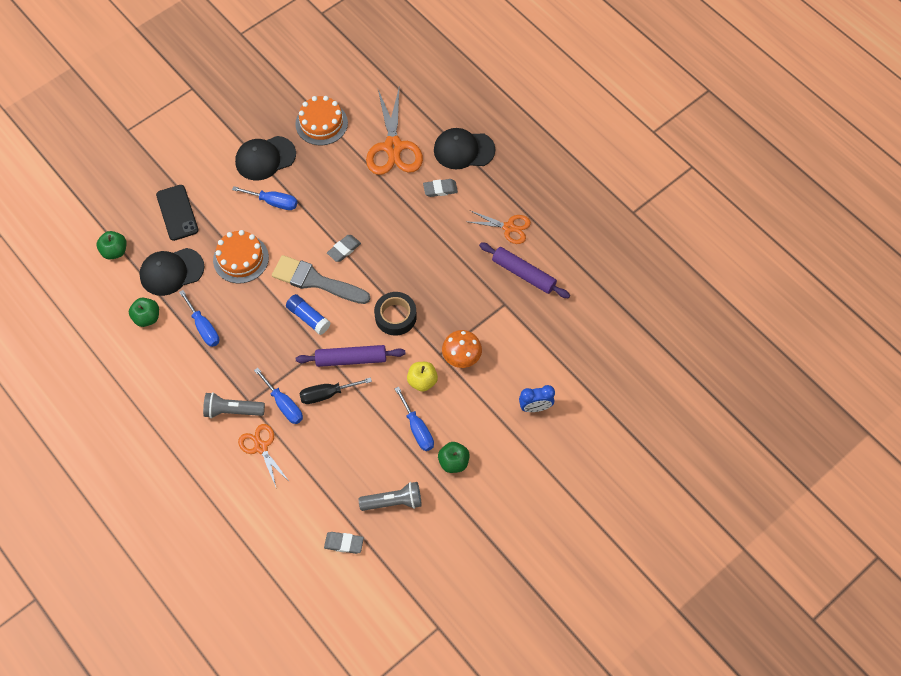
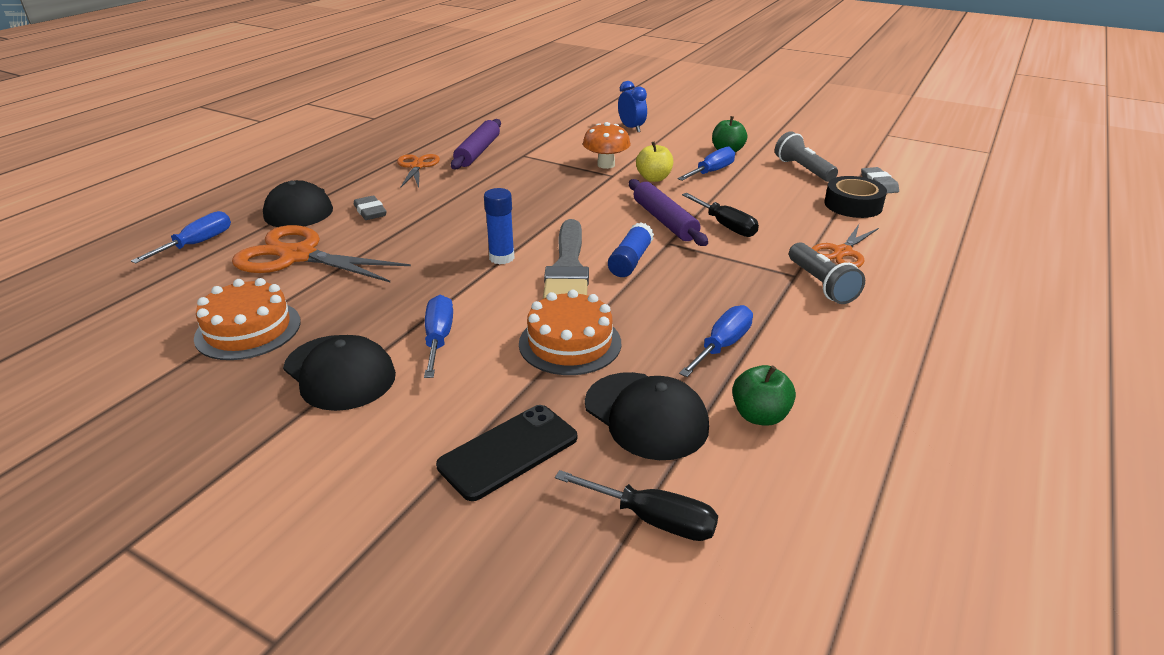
camera: 110 degrees left, 30 degrees down
green apple [97,231,126,260] -> black screwdriver [555,470,718,541]
blue screwdriver [254,368,303,424] -> blue screwdriver moved to [131,211,231,264]
grey eraser [327,235,361,262] -> blue glue stick [484,188,515,264]
orange scissors [366,89,423,175] -> orange scissors turned 135 degrees counterclockwise [232,225,411,283]
black tape [374,292,417,336] -> black tape moved to [824,176,887,218]

